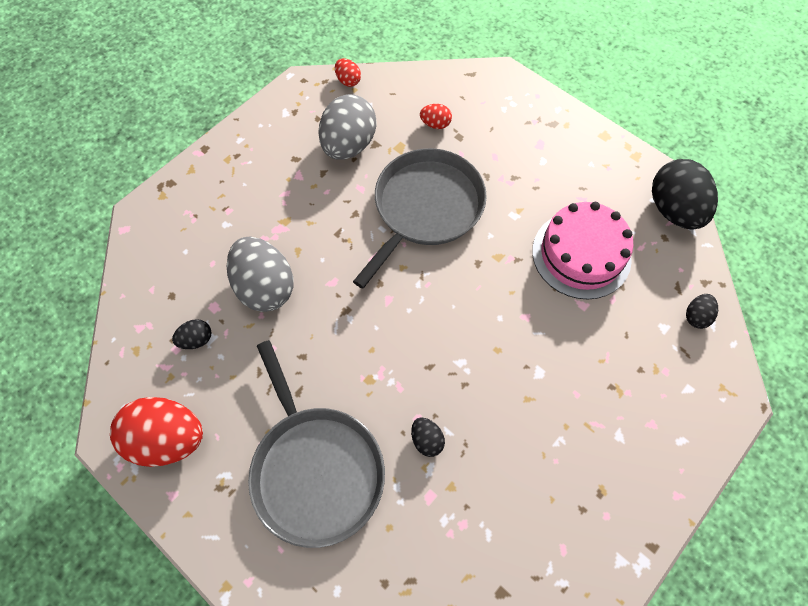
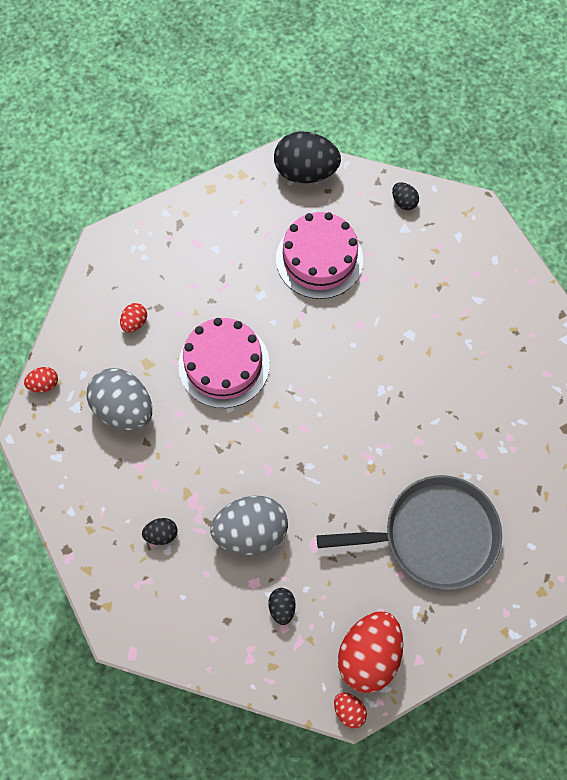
camera: 70 degrees left, 5 degrees up
grey pan [353,148,487,289] -> pink cake [178,318,270,408]
black egg [411,418,445,457] -> black egg moved to [142,518,177,545]
none -> red egg [334,693,367,729]

